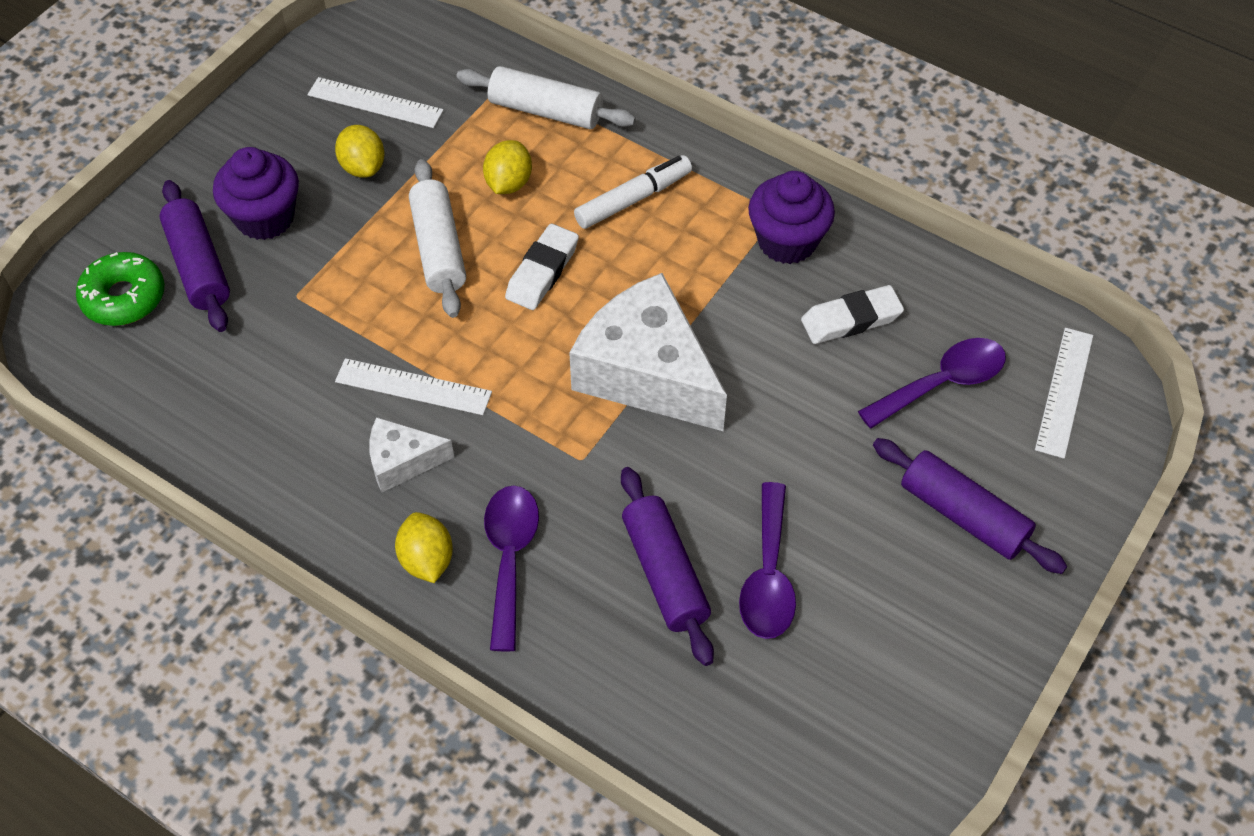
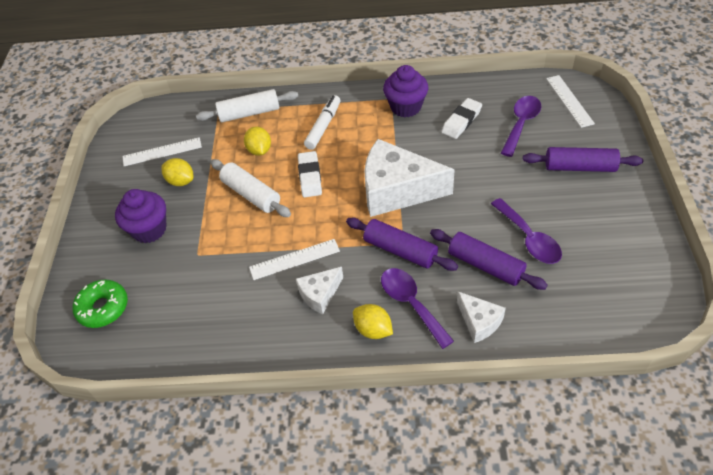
camera: 30 degrees left, 5 degrees down
purple rolling pin [159,180,230,332] -> purple rolling pin moved to [346,217,458,271]
none -> white cheese [457,292,506,343]

